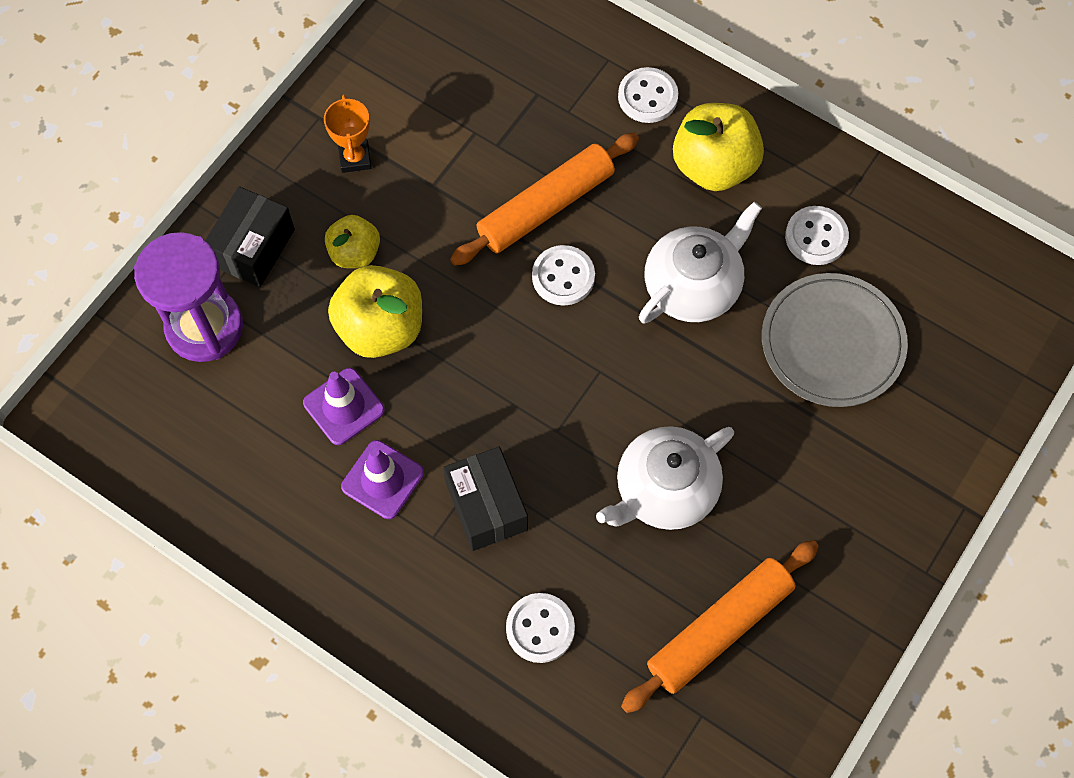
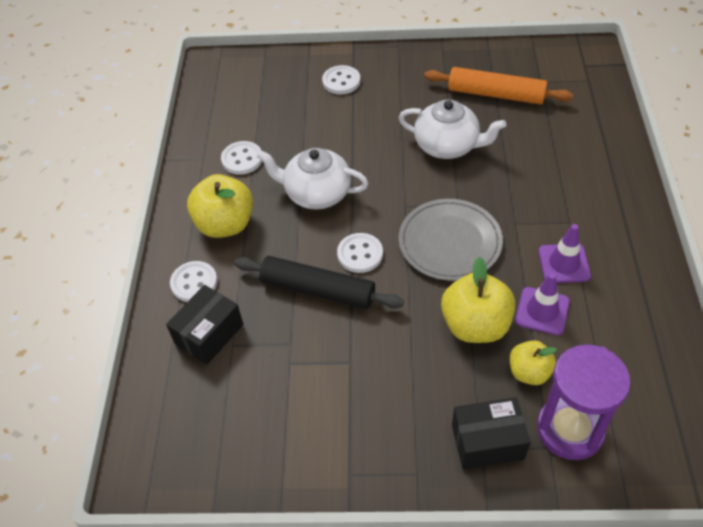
camera: 120 degrees left, 15 degrees down
orange trophy [324,94,371,173] -> none
yellow apple [325,215,380,268] -> yellow apple moved to [510,340,557,385]
black box [443,446,528,551] -> black box moved to [166,285,243,365]
orange rolling pin [450,133,639,266] -> black rolling pin [234,256,404,309]
white button [506,593,575,663] -> white button moved to [322,65,361,95]
grey plate [762,273,908,407] -> grey plate moved to [398,199,503,281]

